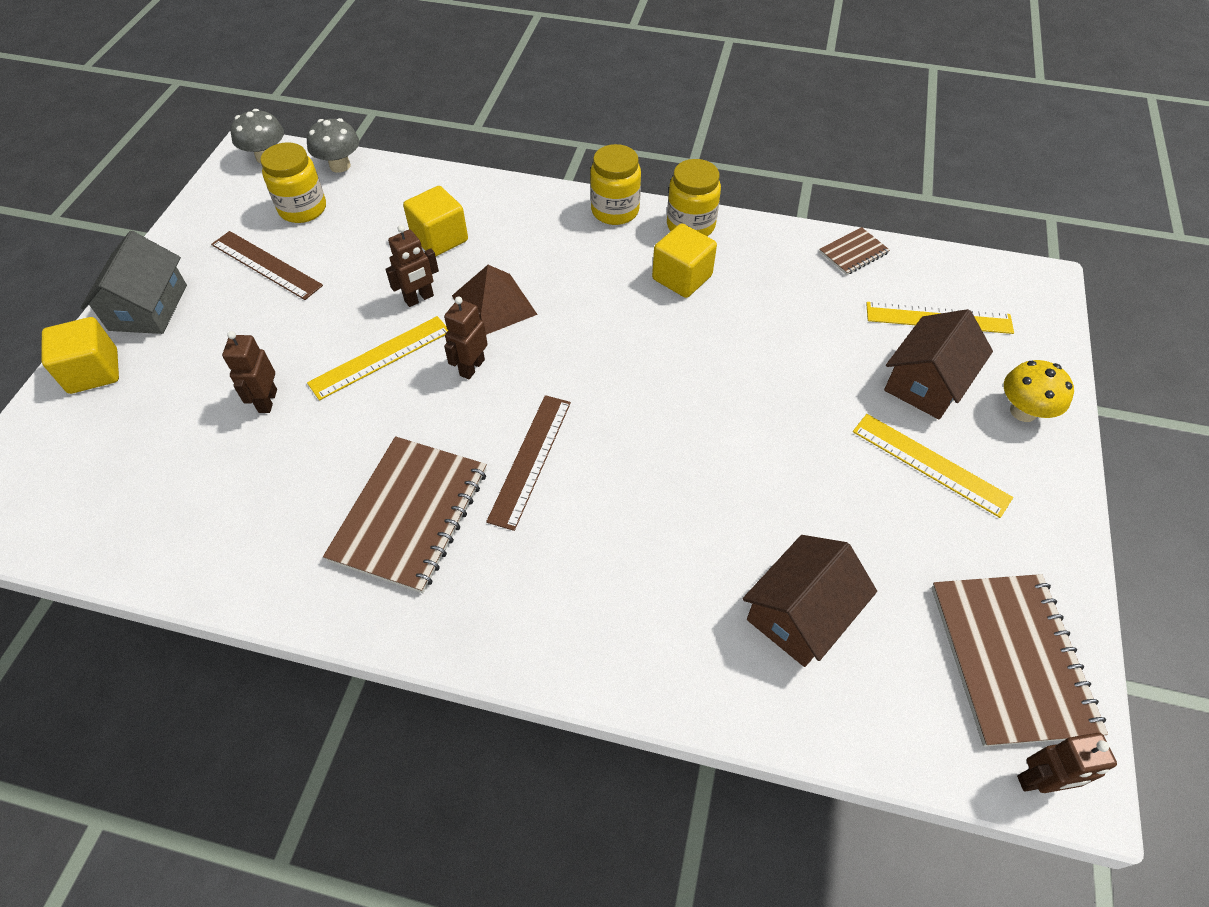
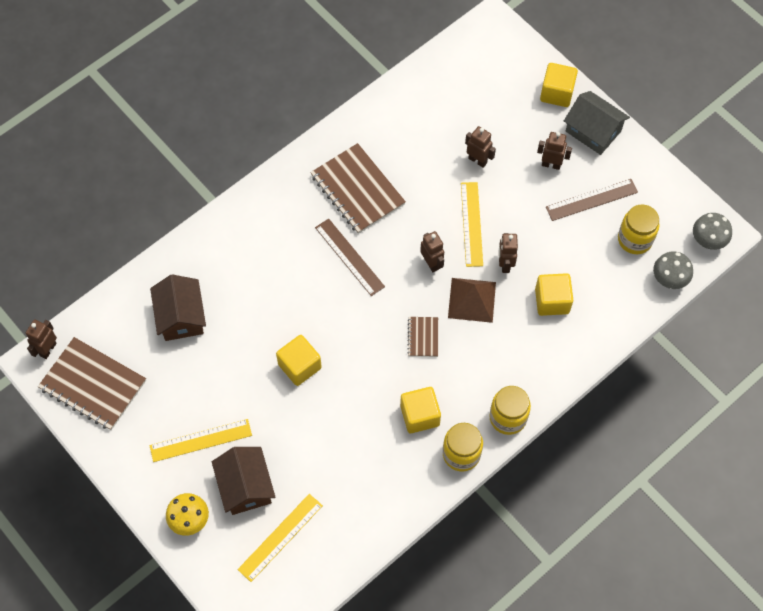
camera: 125 degrees right, 10 degrees up
brown notebook [819,227,890,275] -> brown notebook moved to [407,317,438,357]
none -> yellow cube [276,335,322,386]
none -> brown robot [537,132,572,170]

